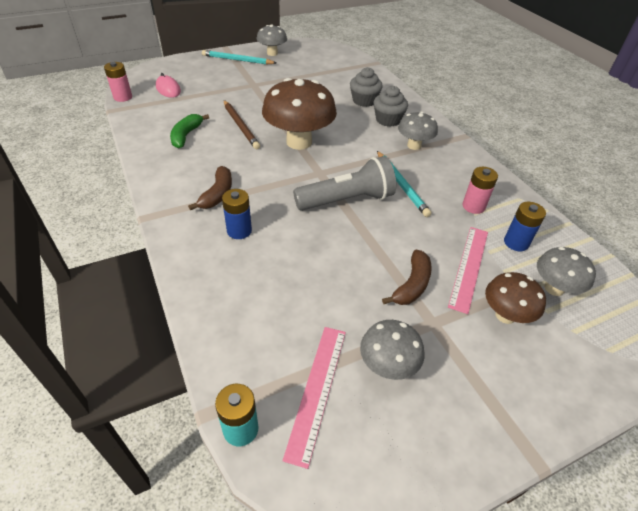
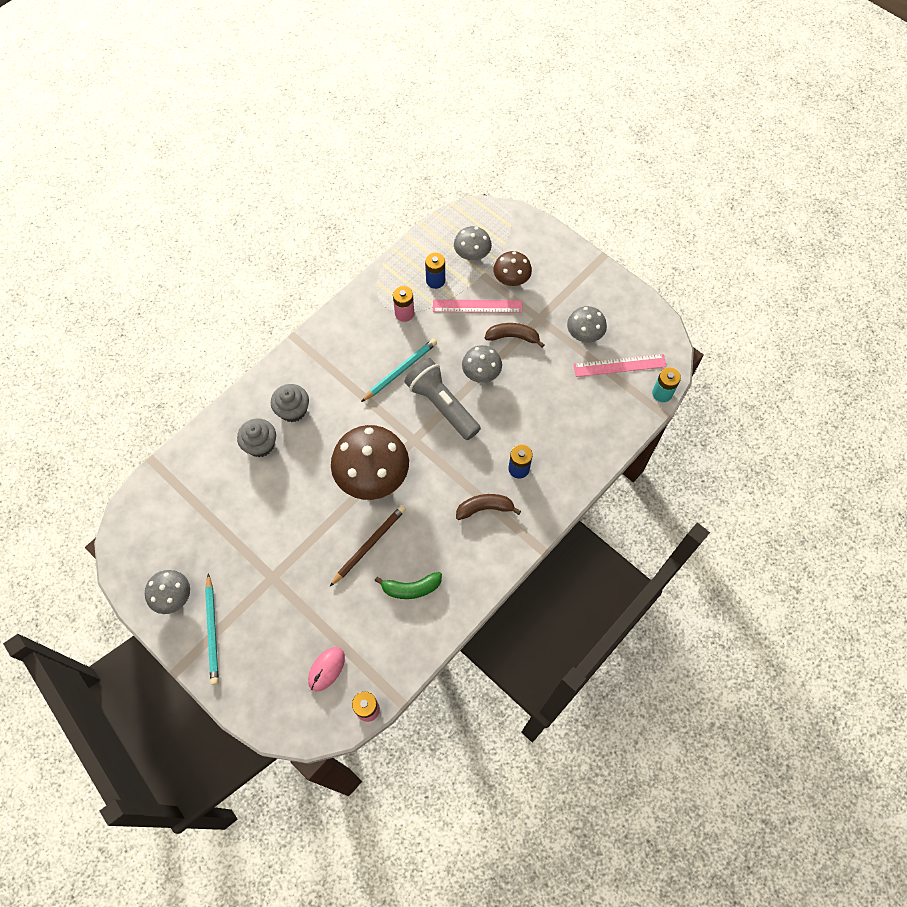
camera: 110 degrees left, 20 degrees up
grey mushroom [398,111,438,150] -> grey mushroom moved to [462,345,502,383]

